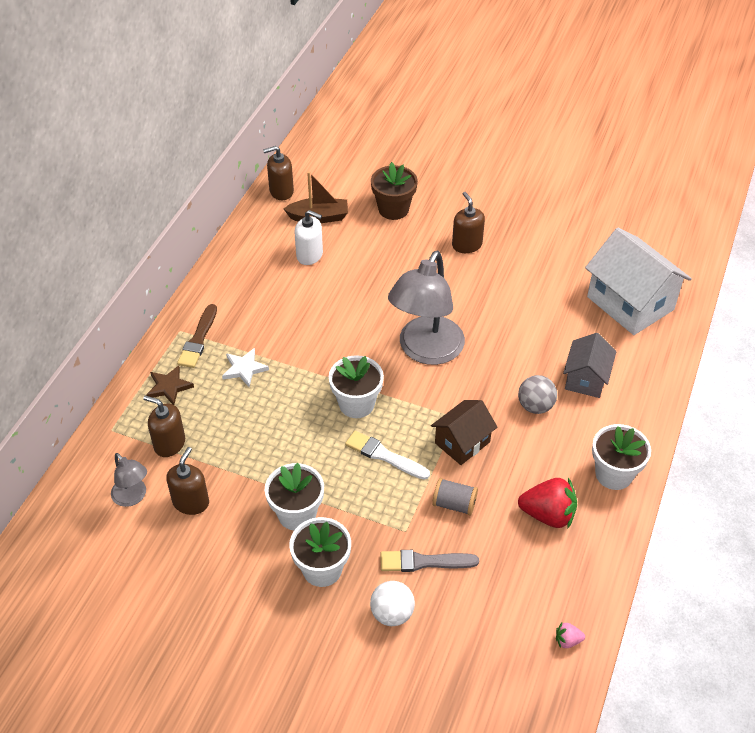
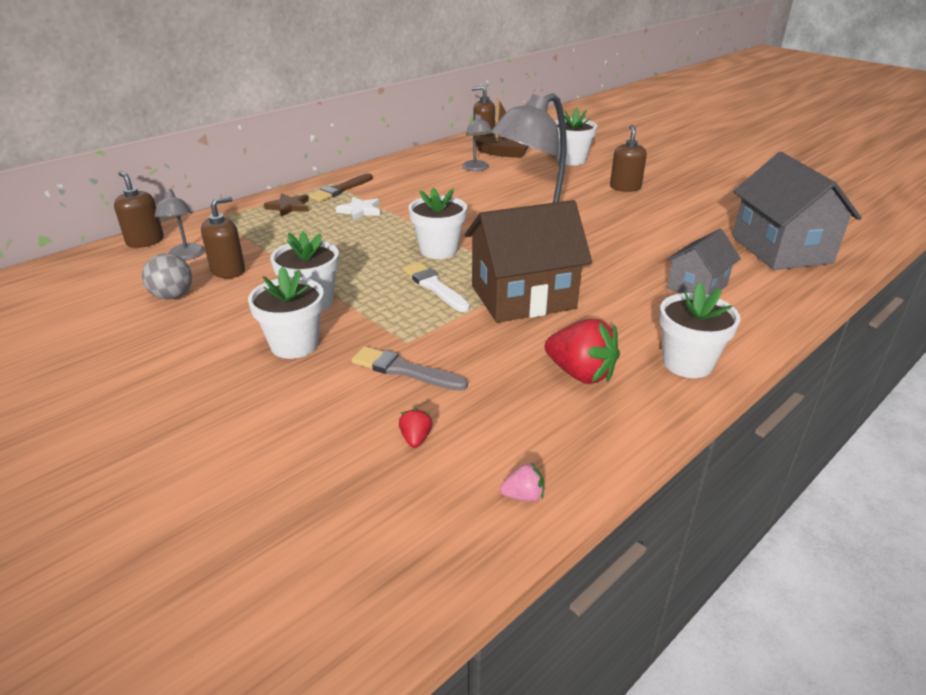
camera: 25 degrees right, 15 degrees down
brown soap dispenser [143,396,185,457] -> brown soap dispenser moved to [114,171,164,248]
white soap dispenser [295,210,323,265] -> grey lamp [462,113,492,171]
white ball [370,581,415,626] -> none
brown flower pot [371,162,418,220] -> white flower pot [555,108,597,165]
brown house [431,400,498,465] -> brown house [465,200,592,323], size x1.73
grey spool [432,478,478,515] -> none
grey ball [518,375,557,414] -> grey ball moved to [142,253,192,299]
pink strawberry [556,623,585,648] -> pink strawberry turned 150 degrees clockwise [500,462,544,502]
white house [585,228,692,335] -> grey house [732,152,862,270]
none -> red strawberry [399,408,433,448]

